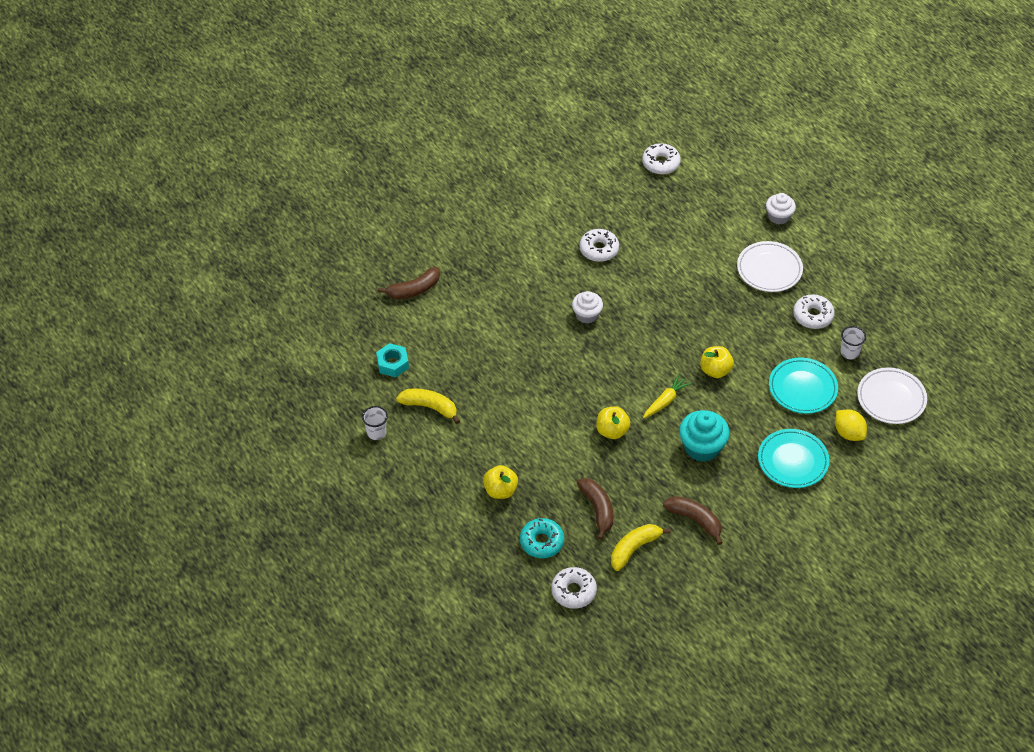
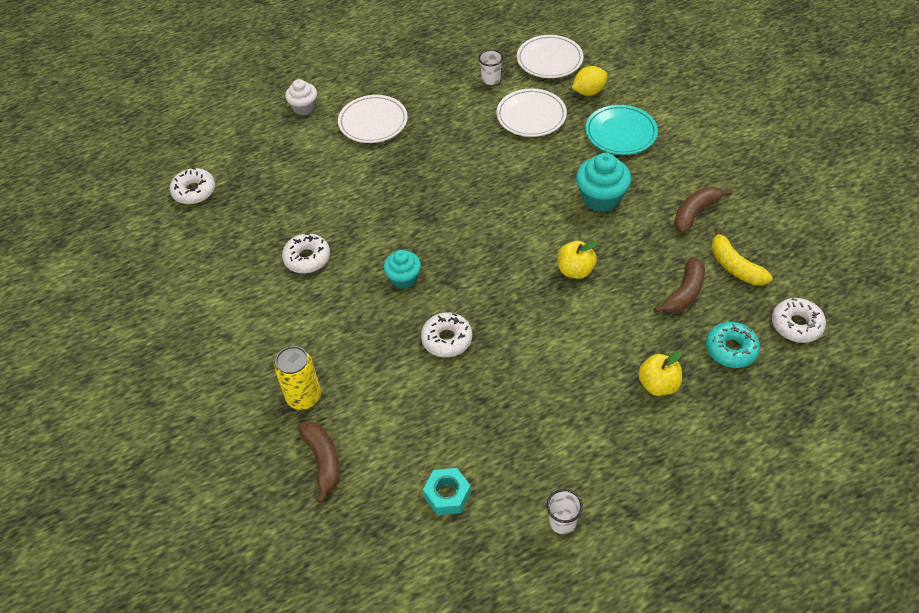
camera: 80 degrees left, 0 degrees up
yellow banana [396,389,460,424] -> none
white cupcake [572,291,603,324] -> turquoise cupcake [384,250,421,289]
brown banana [577,478,613,540] -> brown banana turned 135 degrees clockwise [653,257,705,313]
yellow carrot [643,375,691,418] -> none
yellow apple [701,346,734,378] -> none
turquoise plate [769,358,838,414] -> white plate [496,88,567,137]
white donut [793,294,835,329] -> white donut moved to [421,312,472,357]
none -> yellow can [274,346,321,410]

